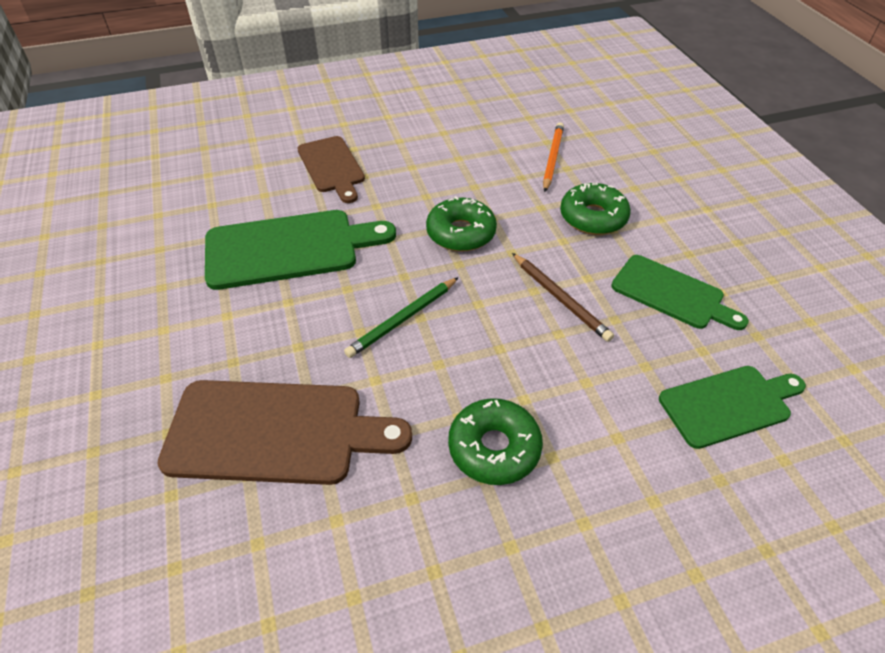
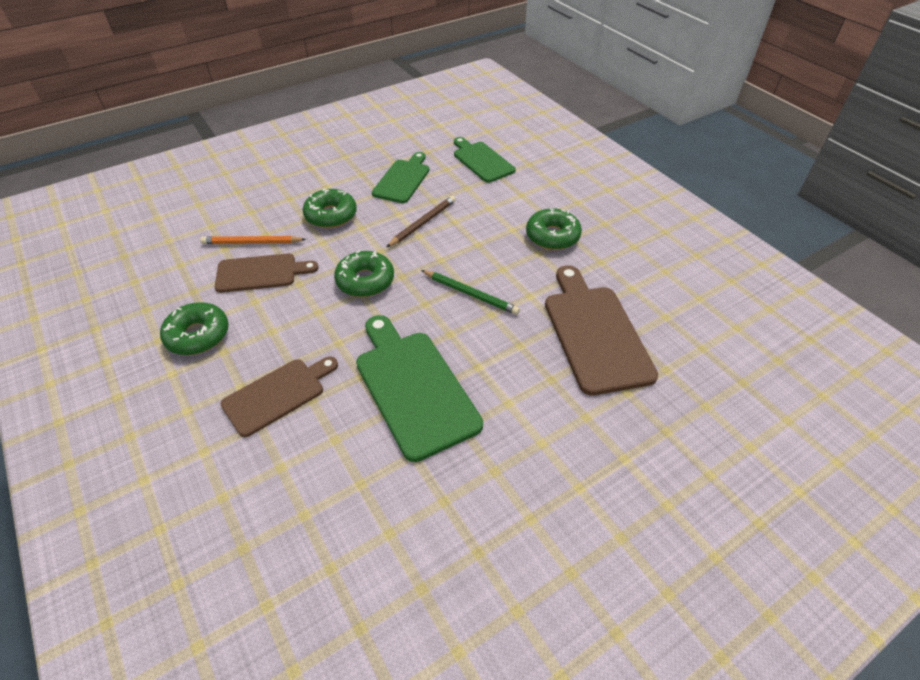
camera: 105 degrees left, 0 degrees up
none -> green donut [160,302,229,355]
none -> brown cutting board [215,253,319,293]

